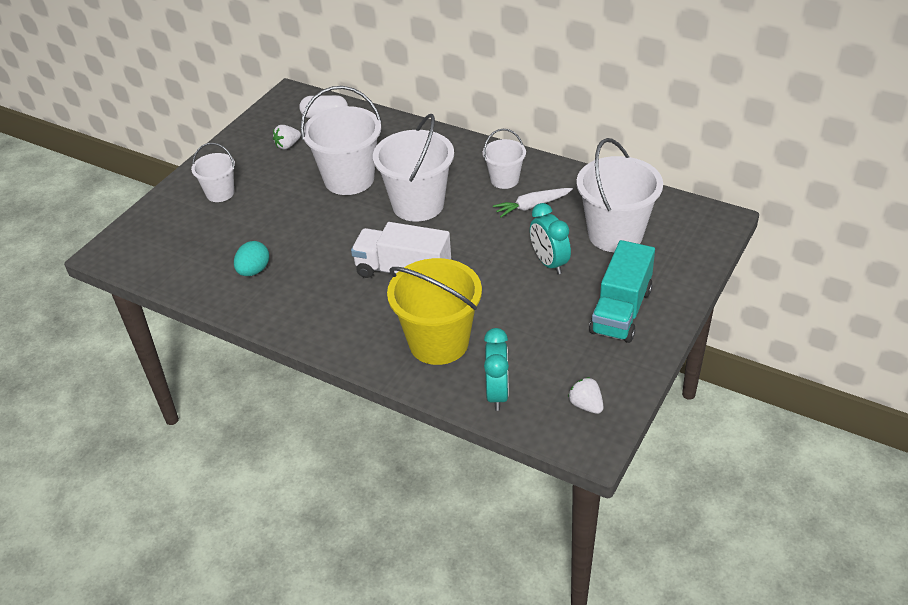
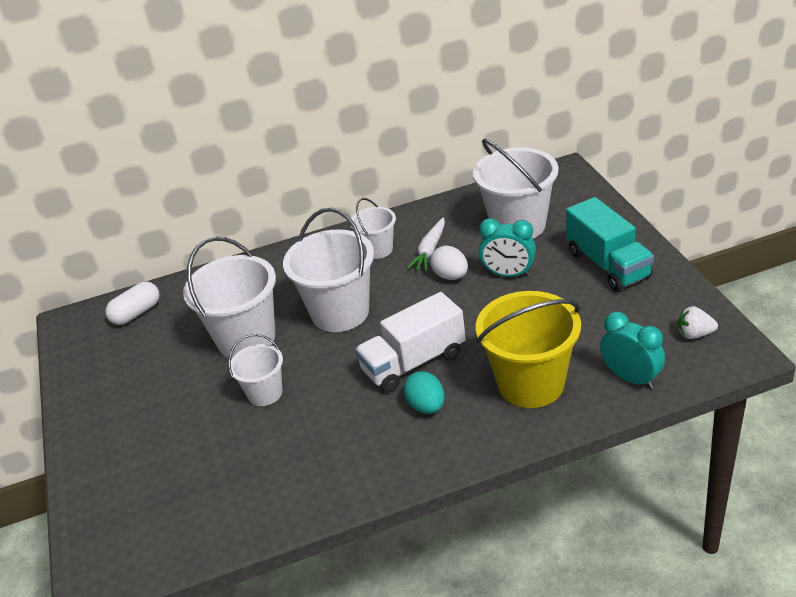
camera: 45 degrees left, 5 degrees down
white bucket [191,143,235,202] -> white bucket moved to [228,334,283,406]
turquoise egg [234,241,269,276] -> turquoise egg moved to [403,371,445,414]
white strawberry [273,125,301,149] -> none
none -> white egg [430,246,468,280]

